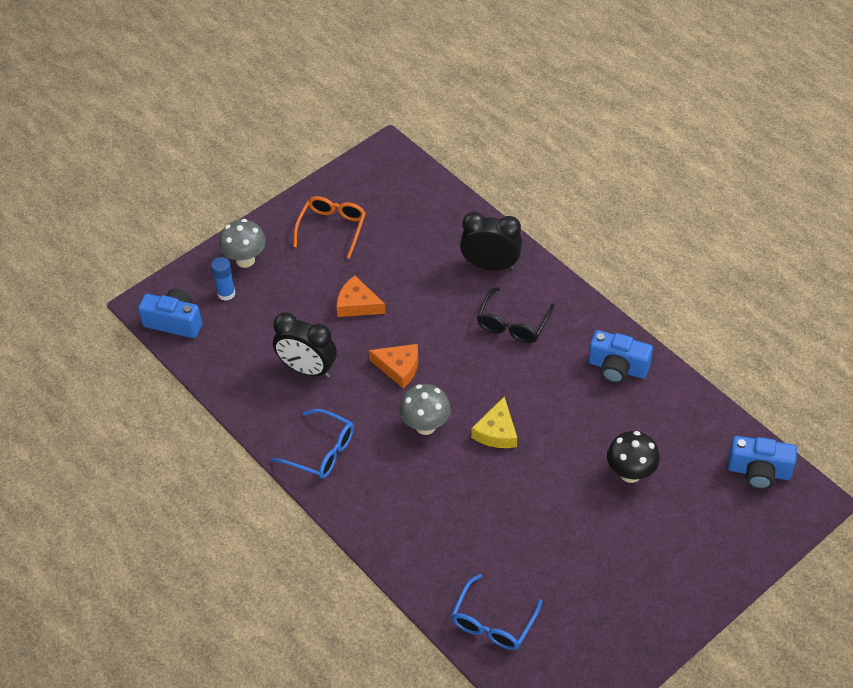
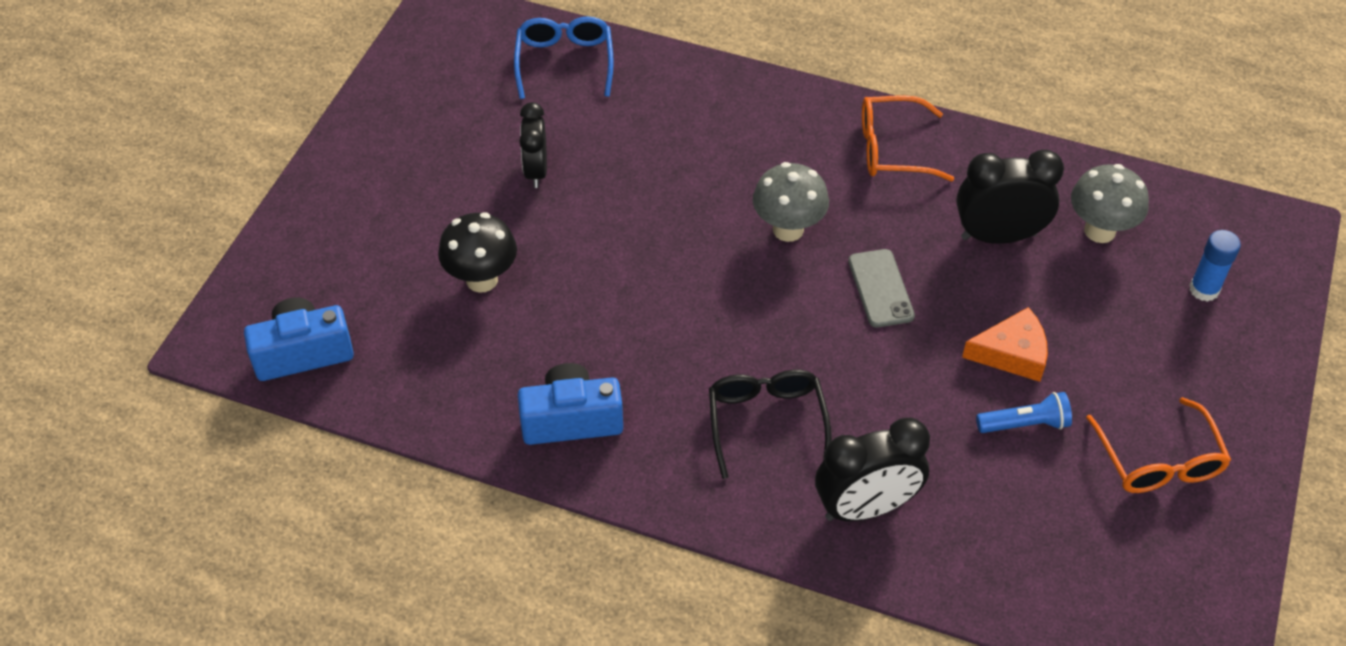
camera: 150 degrees right, 0 degrees up
blue camera [138,289,202,338] -> none
grey mushroom [219,219,266,268] -> grey mushroom moved to [1071,164,1149,243]
blue glasses [272,409,354,479] -> orange glasses [862,95,954,181]
orange cheese [369,344,418,388] -> grey phone [848,249,915,327]
yellow cheese [471,396,517,448] -> none
none -> black clock [519,102,547,188]
none -> blue flashlight [976,392,1072,433]

